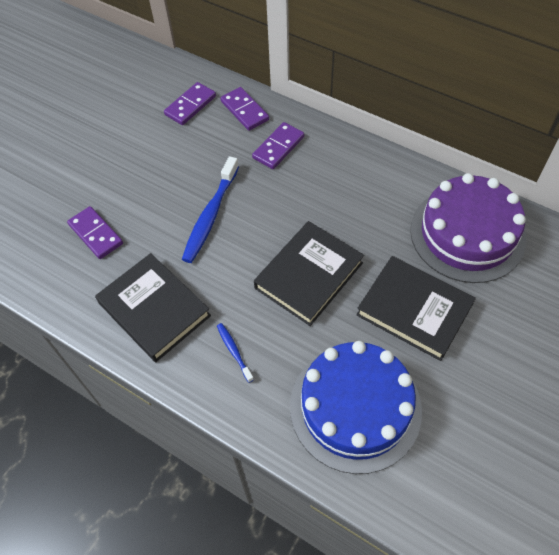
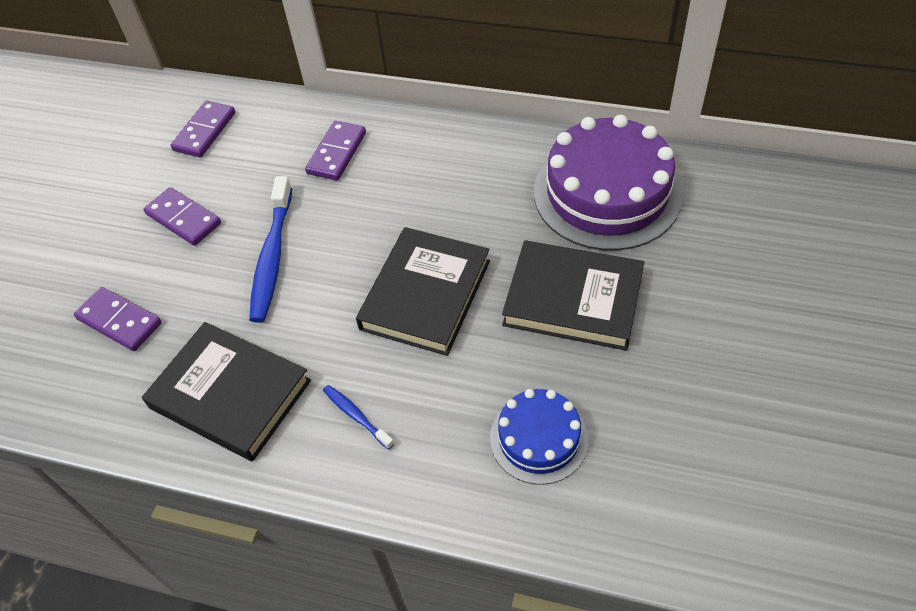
camera: 15 degrees left, 5 degrees down
purple domino [220,87,269,131] -> purple domino moved to [143,187,221,246]
blue cake [290,341,422,474] -> blue cake [490,389,588,485], size x0.55

